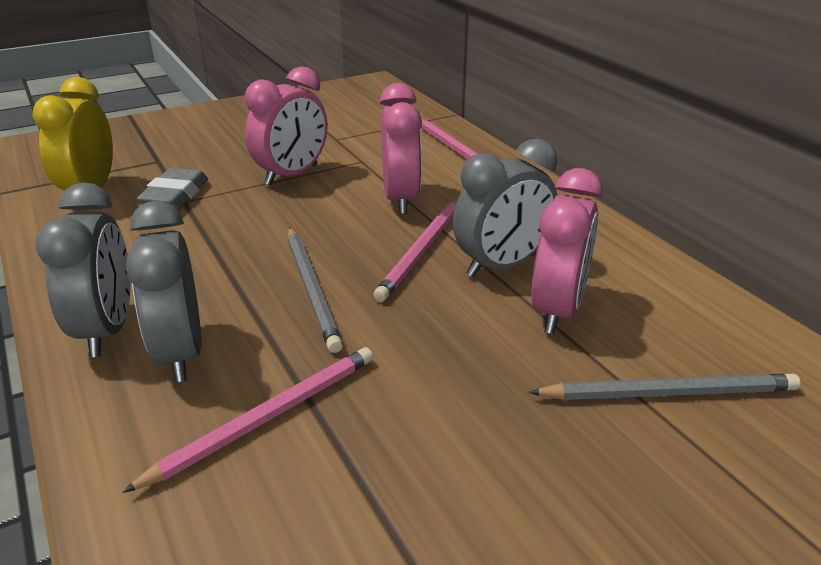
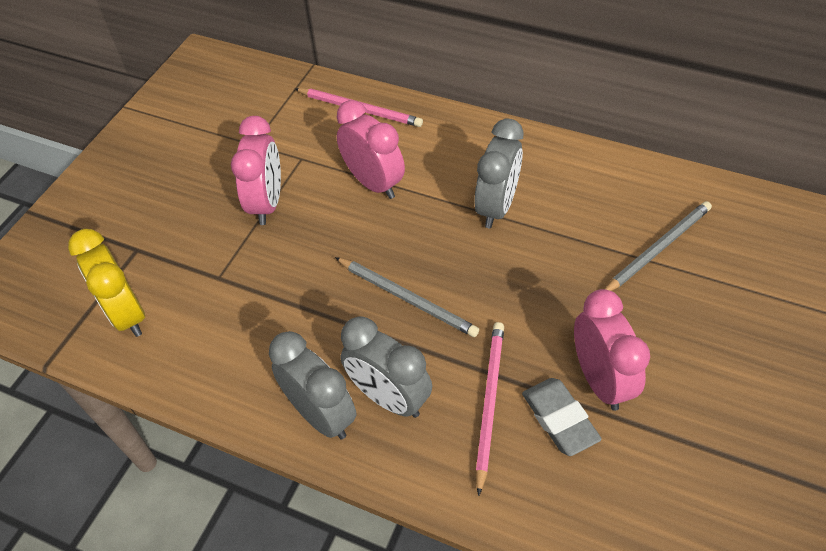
camera: 35 degrees left, 20 degrees up
grey eraser [137,168,208,210] -> grey eraser moved to [522,378,602,456]
pink pencil [374,199,458,302] -> none
pink clock [531,168,603,334] -> pink clock moved to [574,289,650,411]

